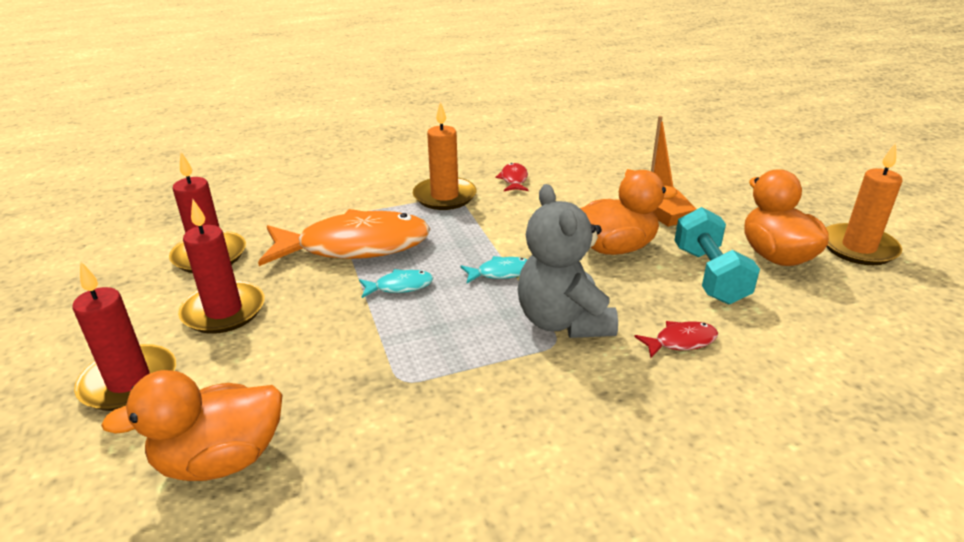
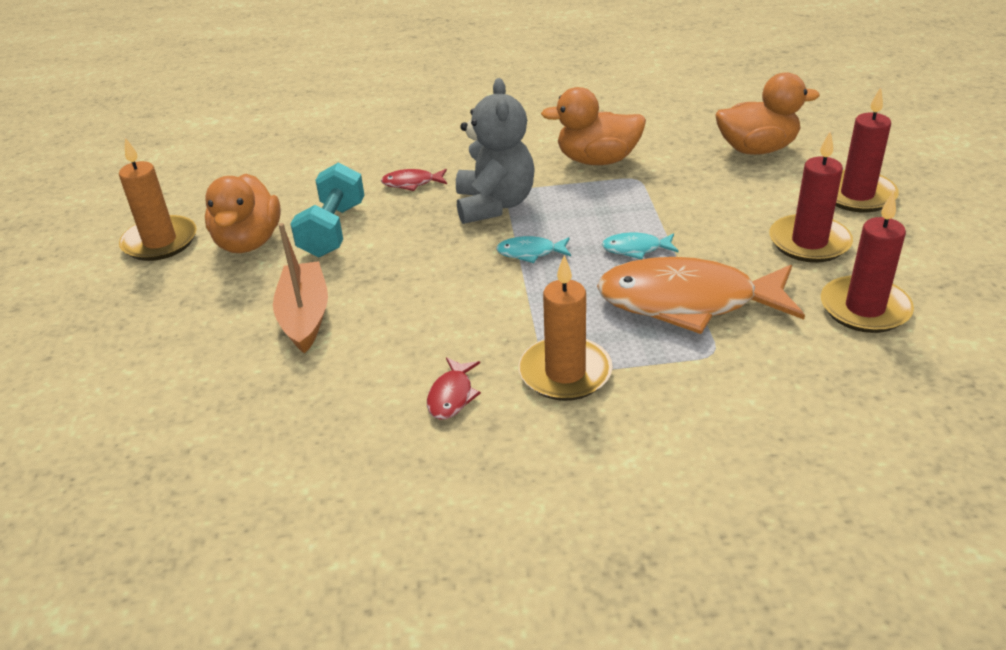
camera: 165 degrees left, 5 degrees up
orange duck [580,170,678,255] -> orange duck moved to [541,87,646,165]

